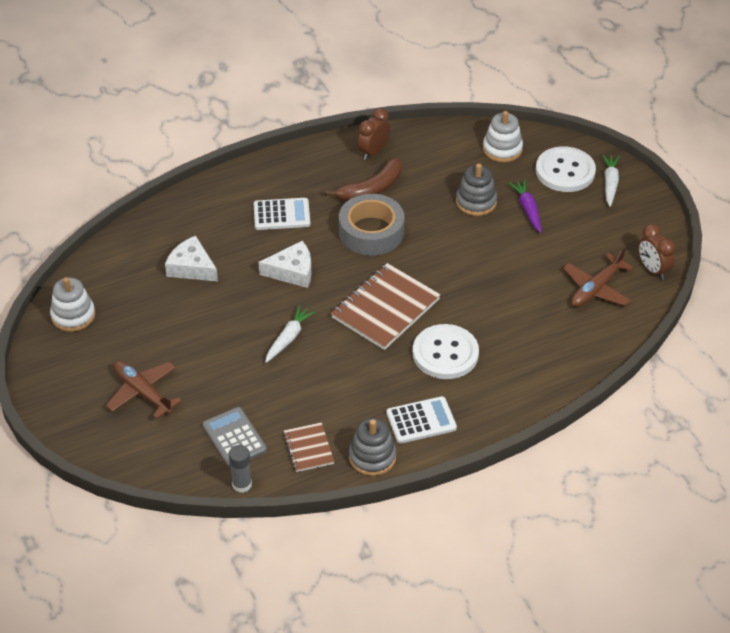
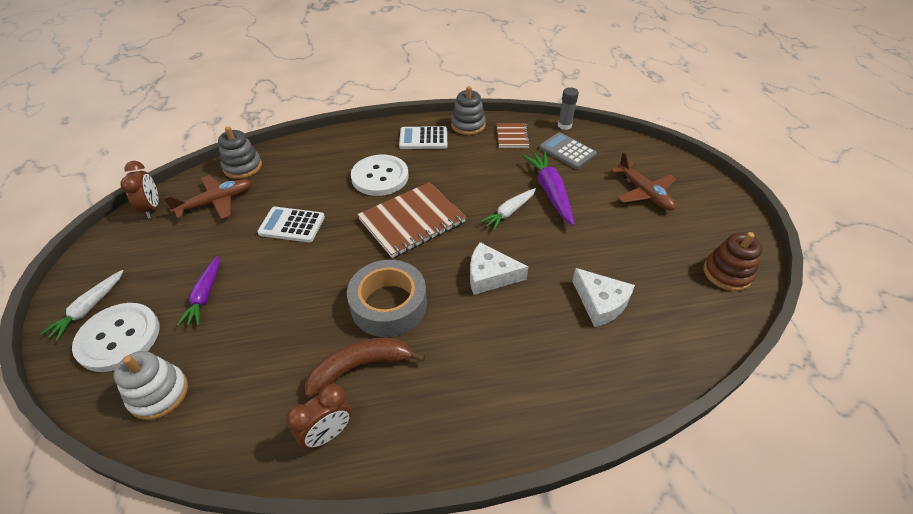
camera: 165 degrees left, 0 degrees up
white stacking toy [50,277,95,332] -> brown stacking toy [704,232,762,291]
grey calculator [202,407,267,468] -> grey calculator turned 150 degrees clockwise [539,132,597,169]
white calculator [254,198,310,230] -> white calculator moved to [257,207,325,242]
grey stacking toy [456,163,497,216] -> grey stacking toy moved to [218,127,262,179]
none -> purple carrot [523,152,575,226]

